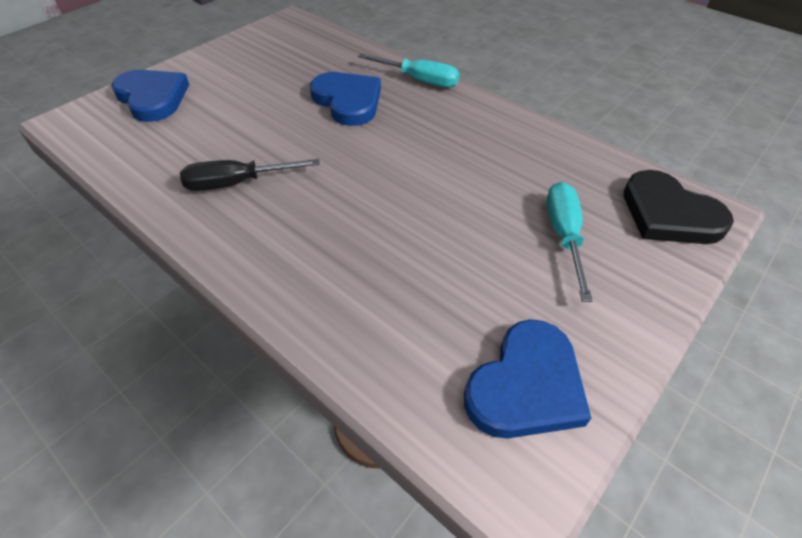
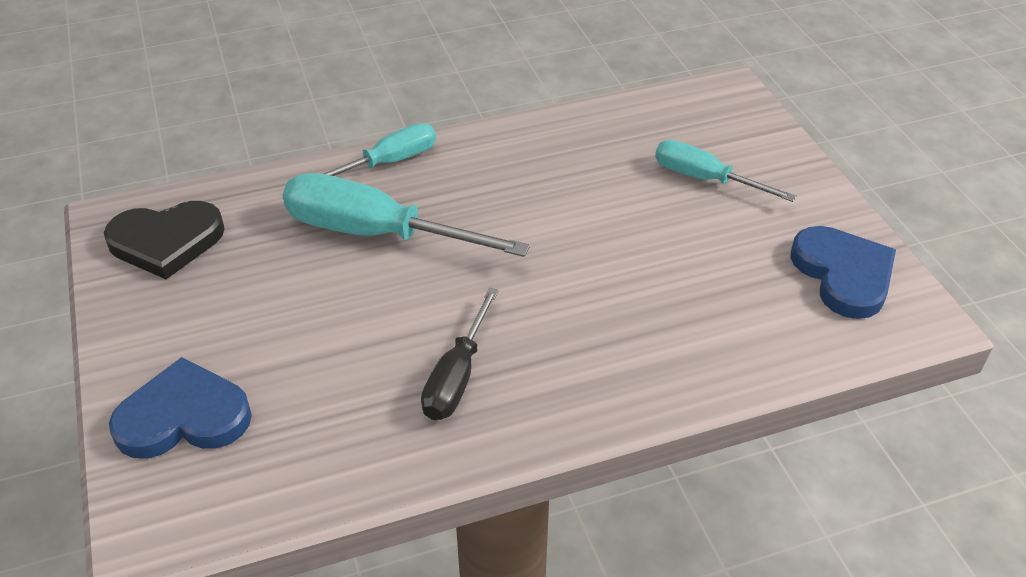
camera: 60 degrees left, 5 degrees down
blue heart [310,72,381,126] -> turquoise screwdriver [283,173,530,257]
black heart [624,170,734,244] -> black heart moved to [104,201,225,279]

